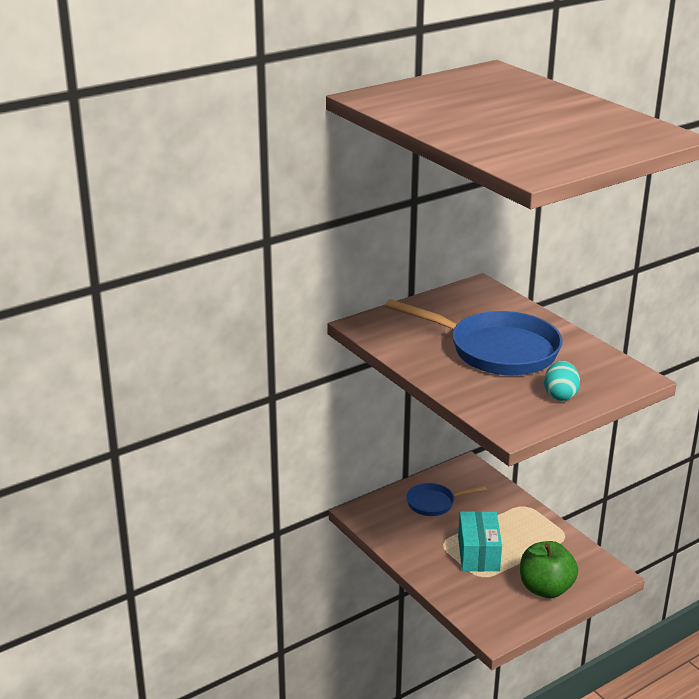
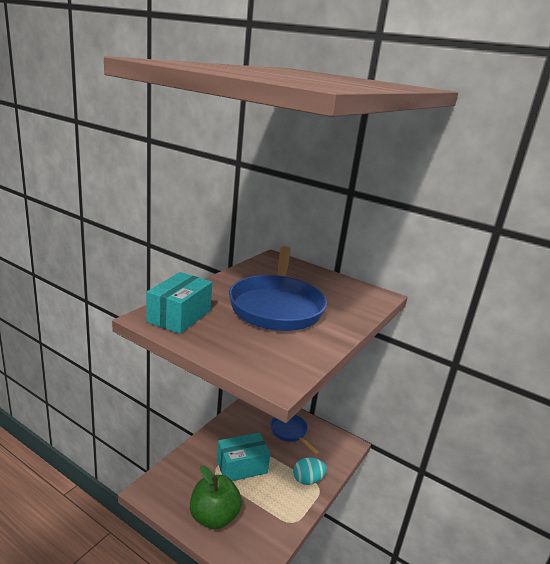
camera: 65 degrees right, 5 degrees down
turquoise egg [544,361,580,401] -> turquoise egg moved to [293,457,327,485]
none -> turquoise box [146,272,212,334]

